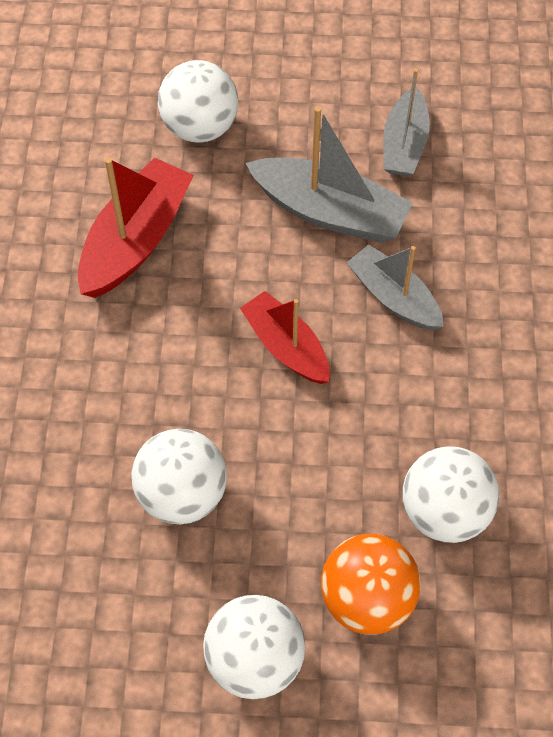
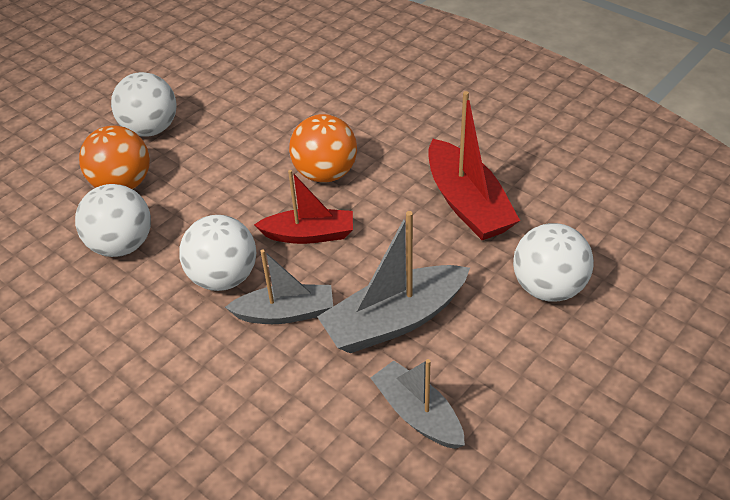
camera: 130 degrees right, 15 degrees down
white ball [131,429,227,524] -> white ball moved to [179,215,256,291]
none -> orange ball [289,114,357,182]

